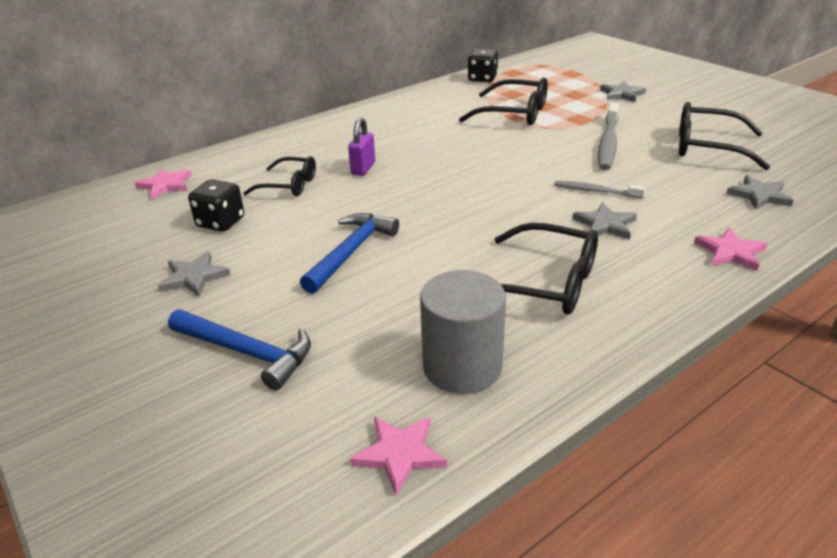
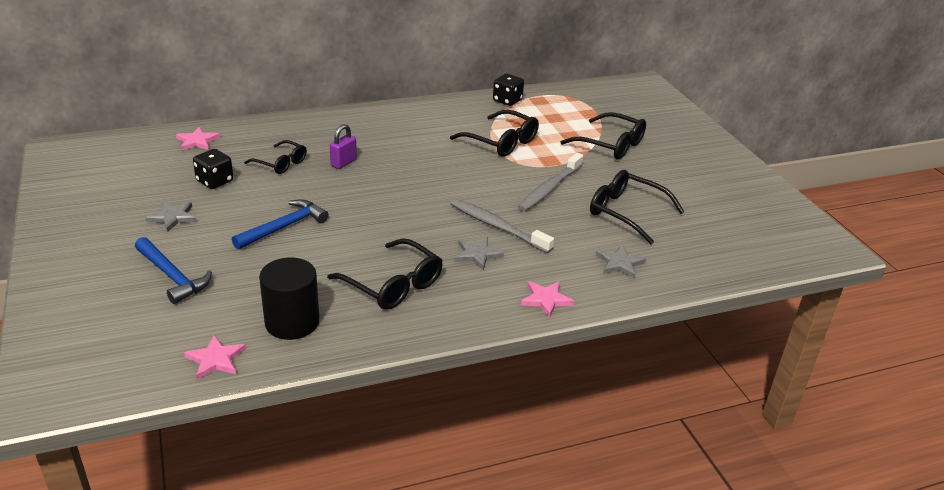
camera: 15 degrees right, 0 degrees up
grey cylinder [420,270,506,394] -> black cylinder [259,257,320,340]
grey toothbrush [554,181,646,198] -> grey toothbrush [451,199,554,253], size x1.71
grey star [600,81,646,102] -> black glasses [560,112,646,159]

